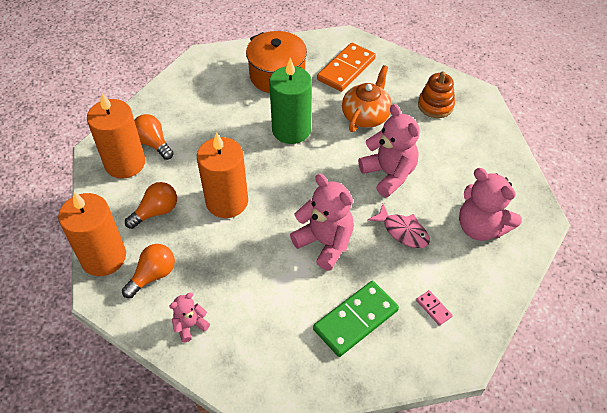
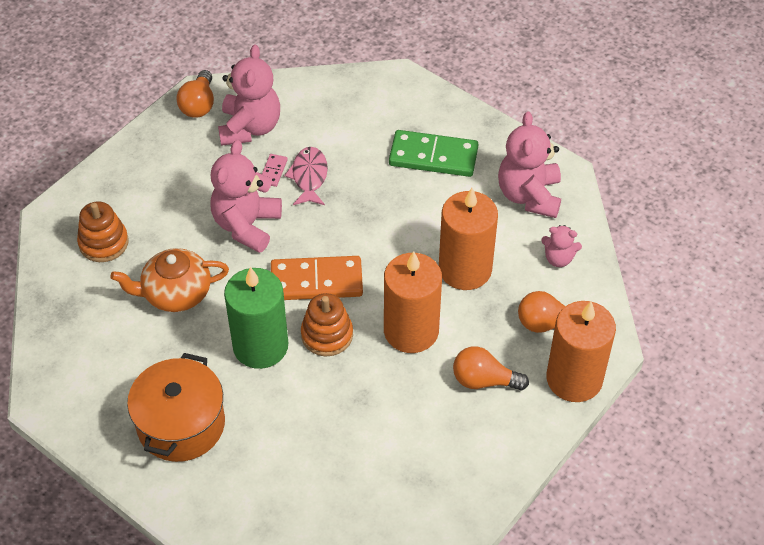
camera: 130 degrees left, 0 degrees up
orange candle [87,92,145,179] -> orange candle moved to [439,188,498,290]
orange light bulb [134,114,174,160] -> orange light bulb moved to [176,70,214,118]
pink teddy bear [290,174,354,271] -> pink teddy bear moved to [498,112,561,218]
orange domino [317,43,376,92] -> orange domino moved to [271,256,363,300]
pink domino [416,290,453,326] -> pink domino moved to [262,154,288,187]
none -> orange stacking toy [301,293,353,356]

